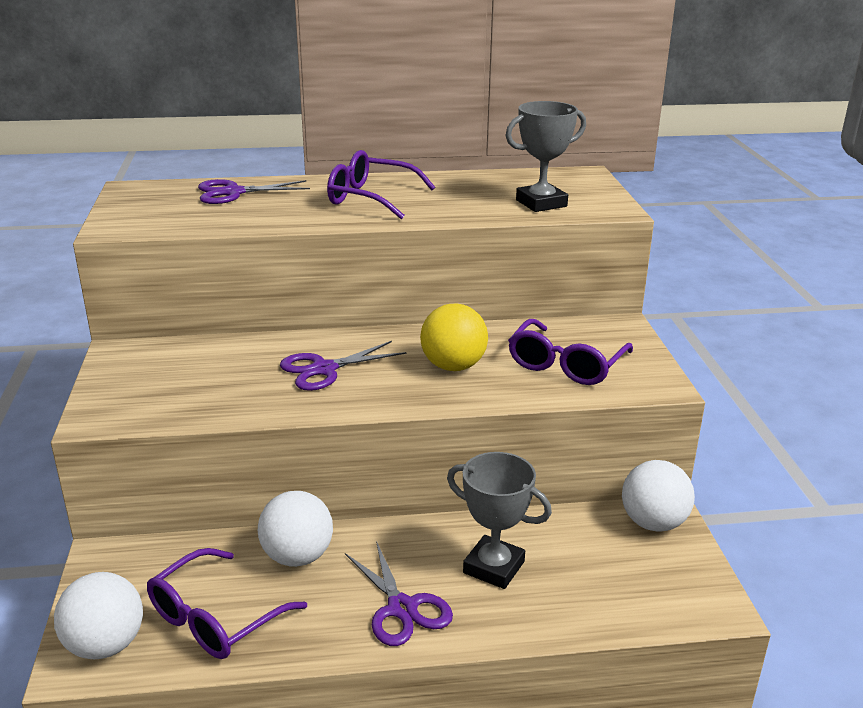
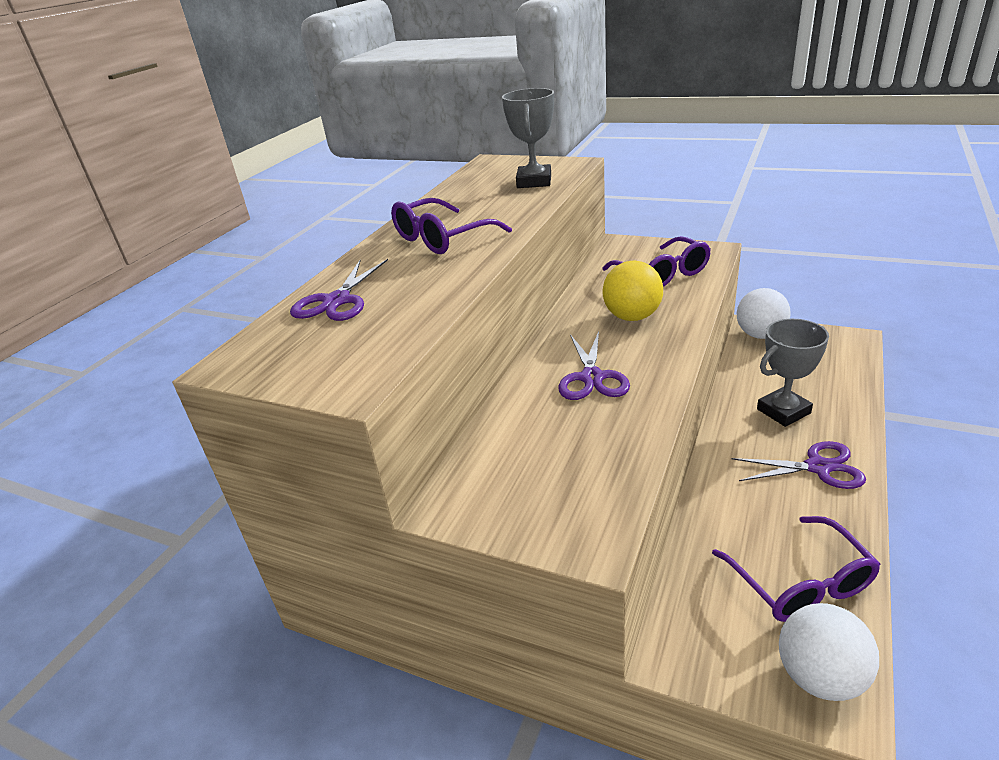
camera: 55 degrees left, 5 degrees up
white ball [258,491,333,567] -> none

